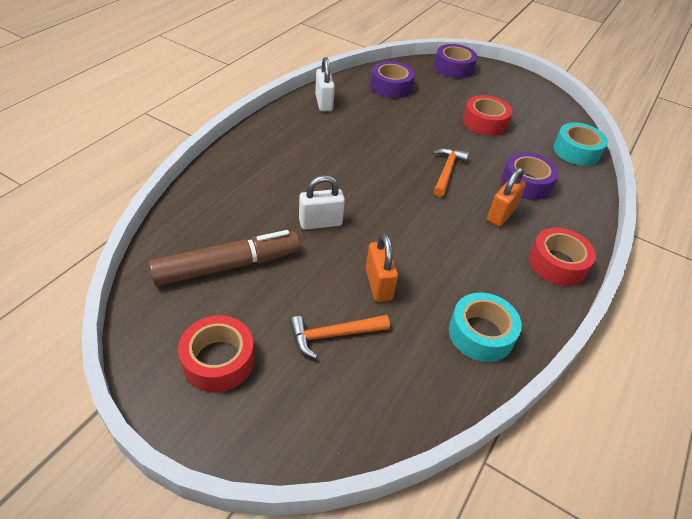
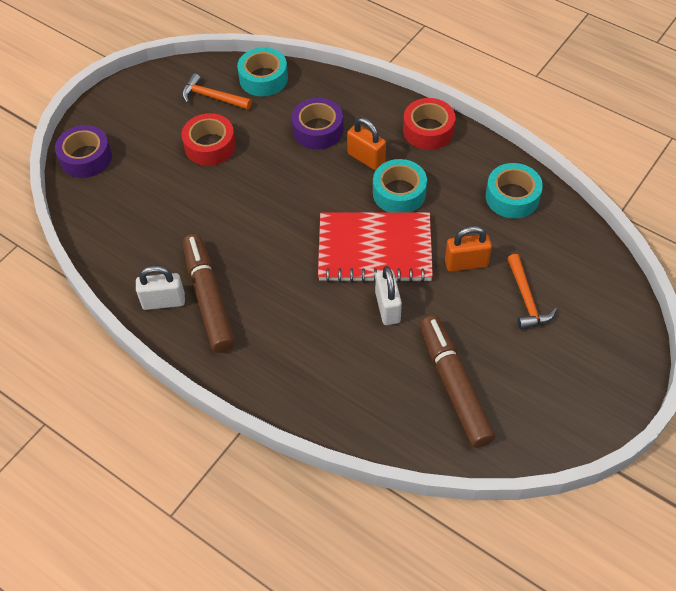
camera: 80 degrees left, 10 degrees up
red tape [178,316,255,393] -> none
purple tape [370,61,415,98] -> none
orange hammer [433,148,469,197] -> orange hammer moved to [182,73,252,110]
none -> brown marker [183,234,235,353]
none -> red notebook [318,212,433,283]
none -> turquoise tape [373,159,427,212]

